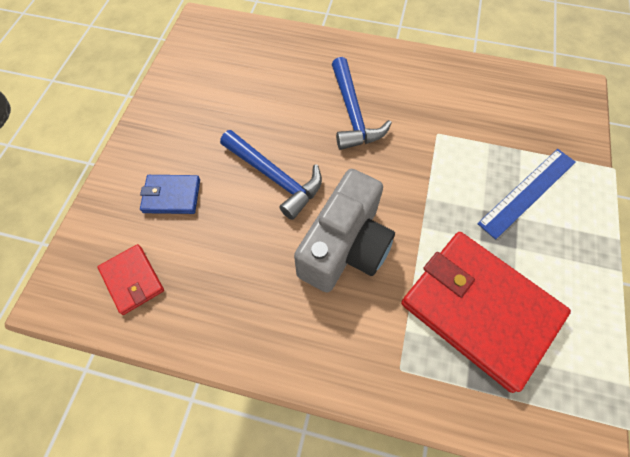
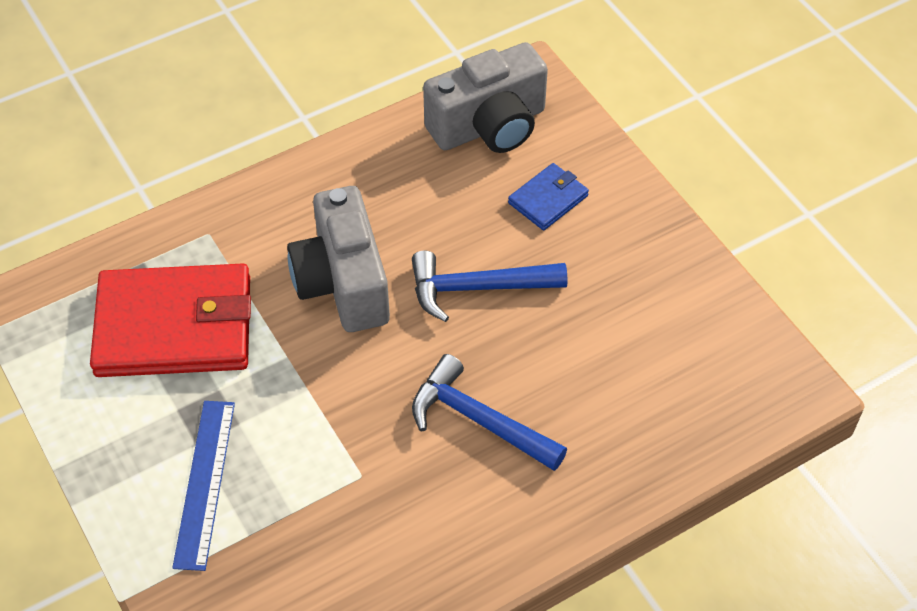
camera: 135 degrees right, 10 degrees down
red wallet [98,244,164,315] -> grey camera [423,42,548,153]

